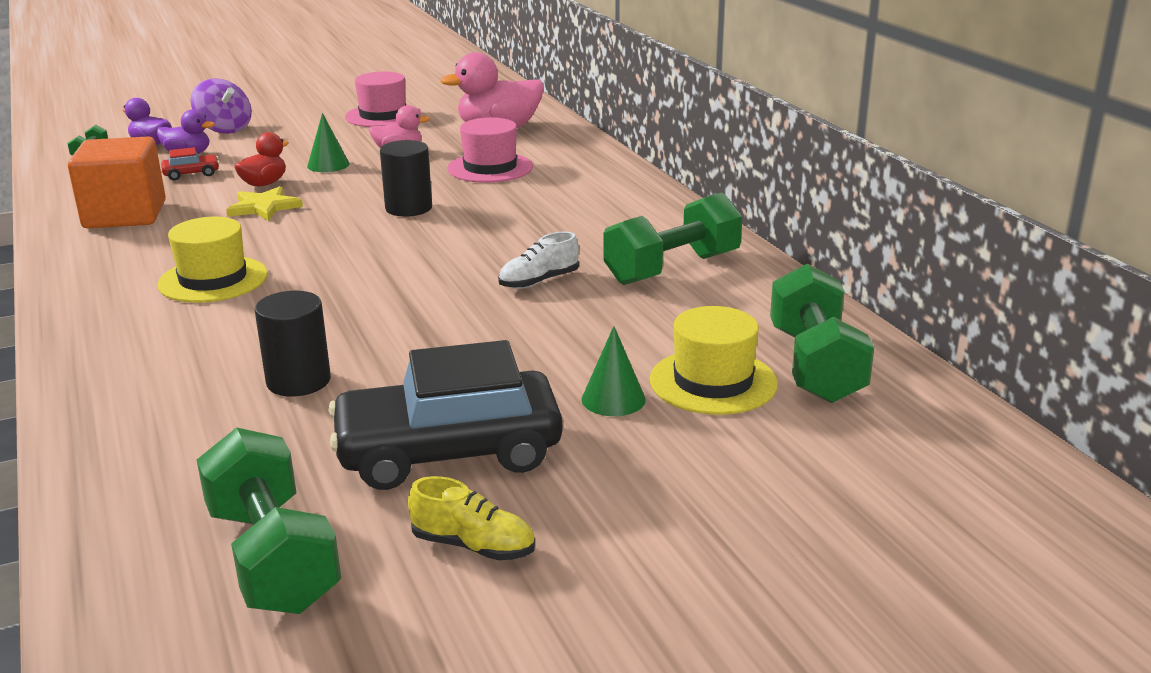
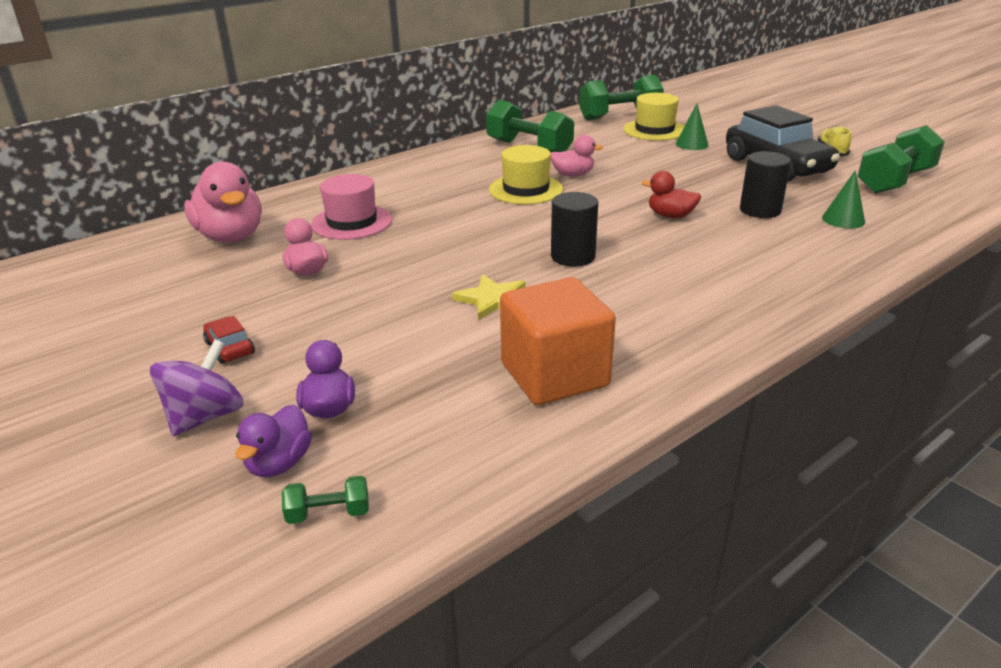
camera: 105 degrees left, 5 degrees up
yellow hat [157,217,268,303] -> yellow hat moved to [489,145,563,204]
red car [161,147,220,180] -> red car moved to [203,316,255,364]
red duck [234,132,289,186] -> red duck moved to [641,171,701,218]
green cone [307,113,349,172] -> green cone moved to [822,170,865,229]
pink hat [345,72,421,127] -> none
black cylinder [380,140,432,217] -> black cylinder moved to [551,192,598,267]
white shoe [498,231,579,289] -> pink duck [551,135,603,176]

